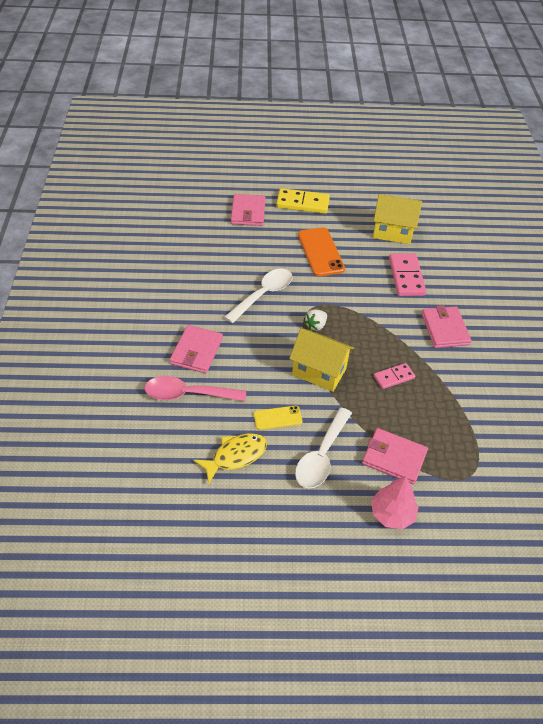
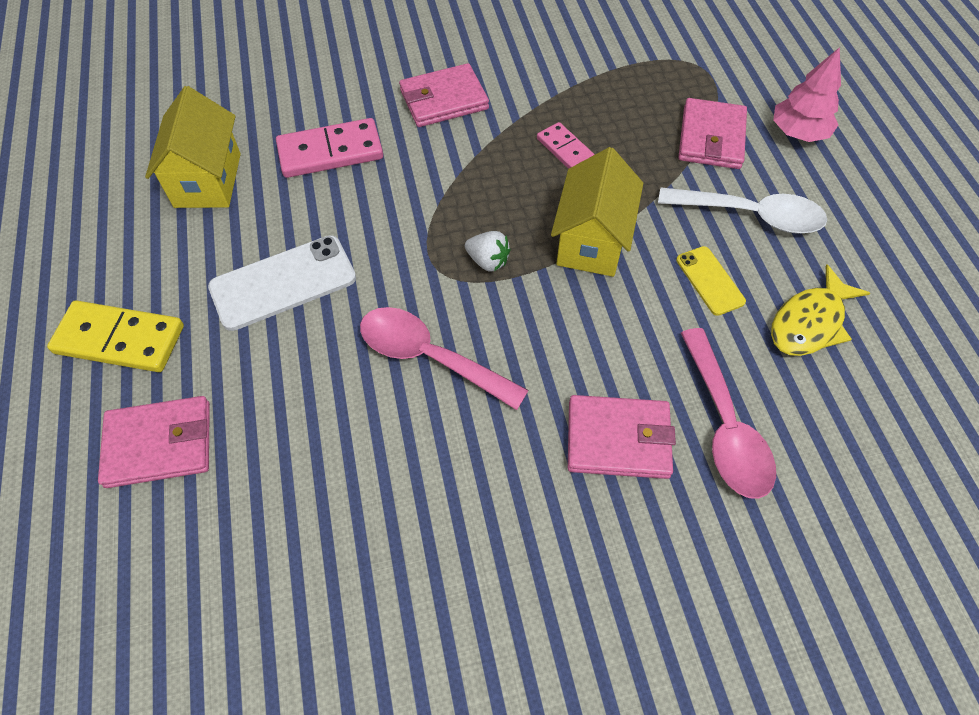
camera: 100 degrees left, 10 degrees up
yellow fish [194,433,267,483] -> yellow fish turned 90 degrees counterclockwise [771,264,870,356]
white spoon [224,269,293,323] -> pink spoon [360,307,529,410]
yellow domino [276,188,330,214] -> yellow domino turned 75 degrees counterclockwise [47,300,184,372]
orange phone [298,227,345,276] -> white phone [208,235,356,331]

